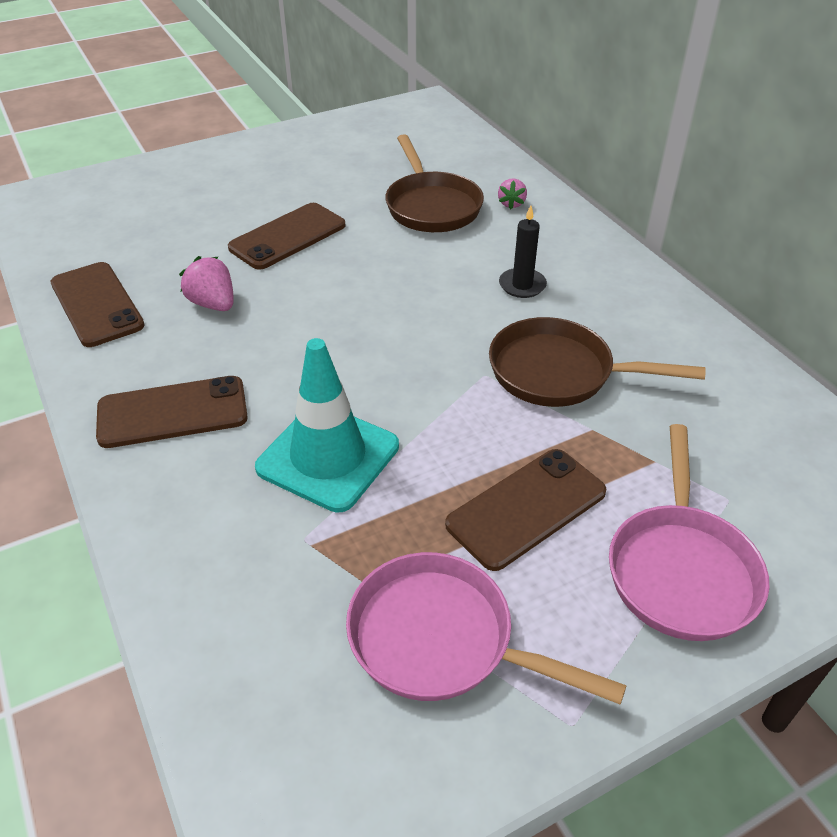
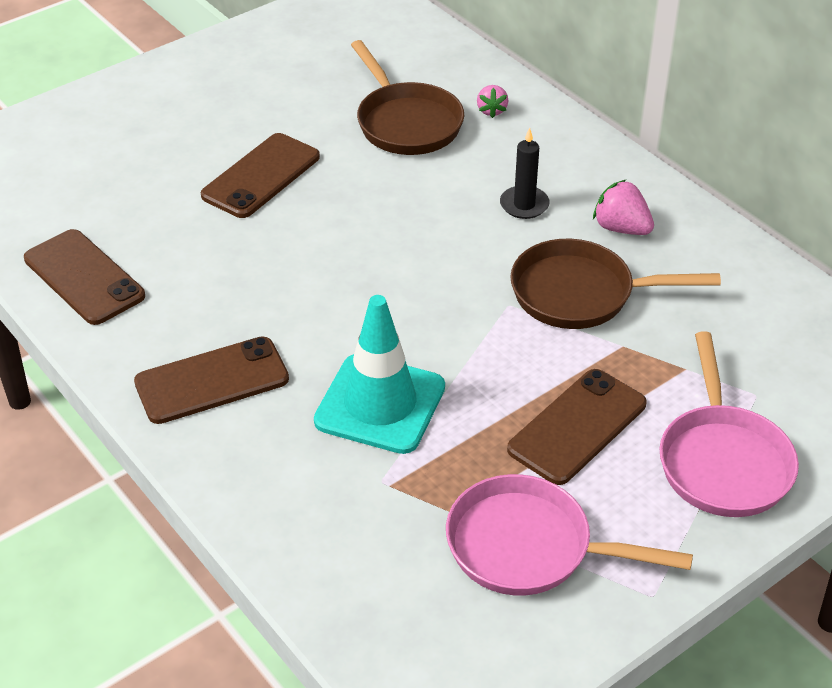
camera: 10 degrees left, 0 degrees up
pink strawberry [179,256,234,311] -> pink strawberry moved to [593,180,654,235]

